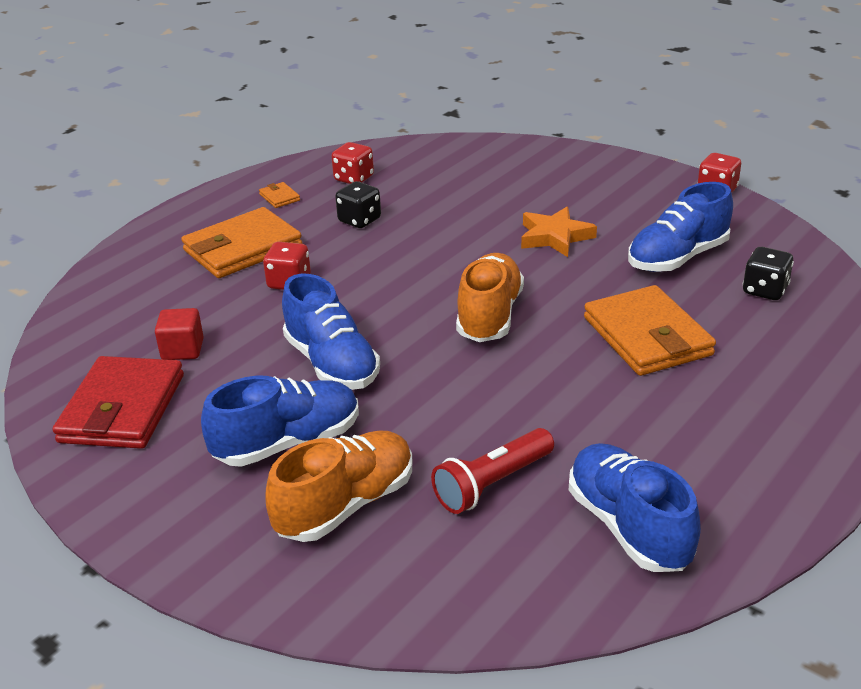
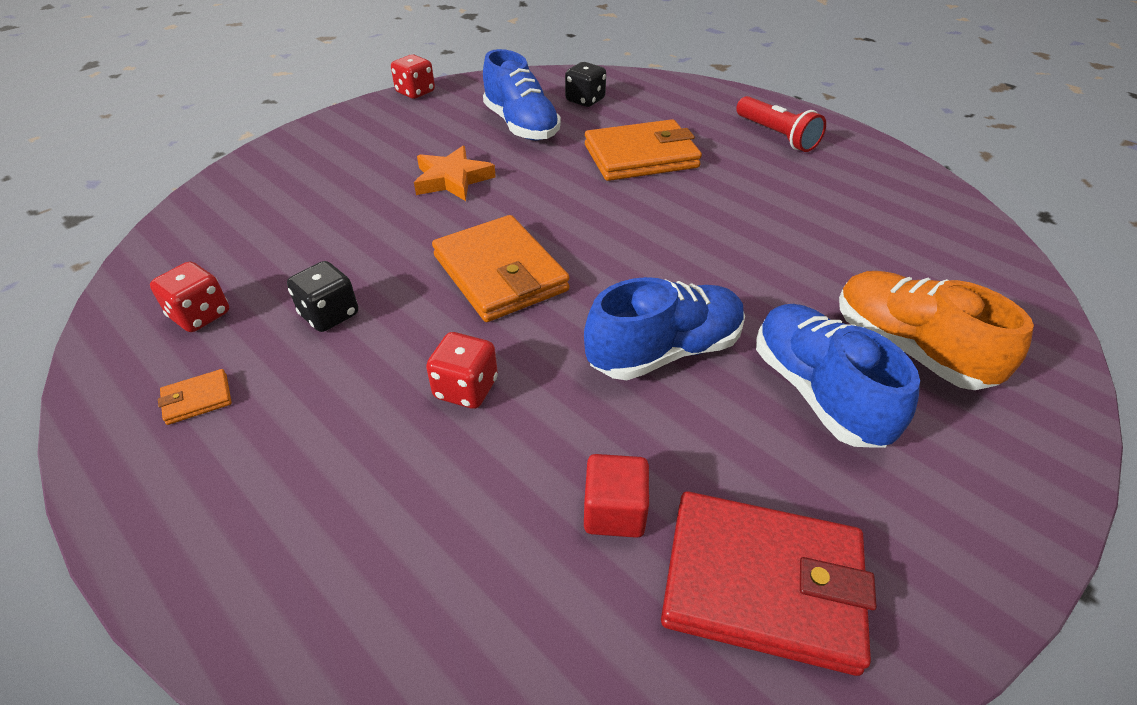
camera: 85 degrees left, 10 degrees up
orange wallet [181,207,302,278] -> orange wallet moved to [432,215,570,322]
red flashlight [431,428,554,514] -> red flashlight moved to [736,96,826,152]
orange shoe [456,253,524,342] -> none
blue shoe [569,443,701,572] -> none

